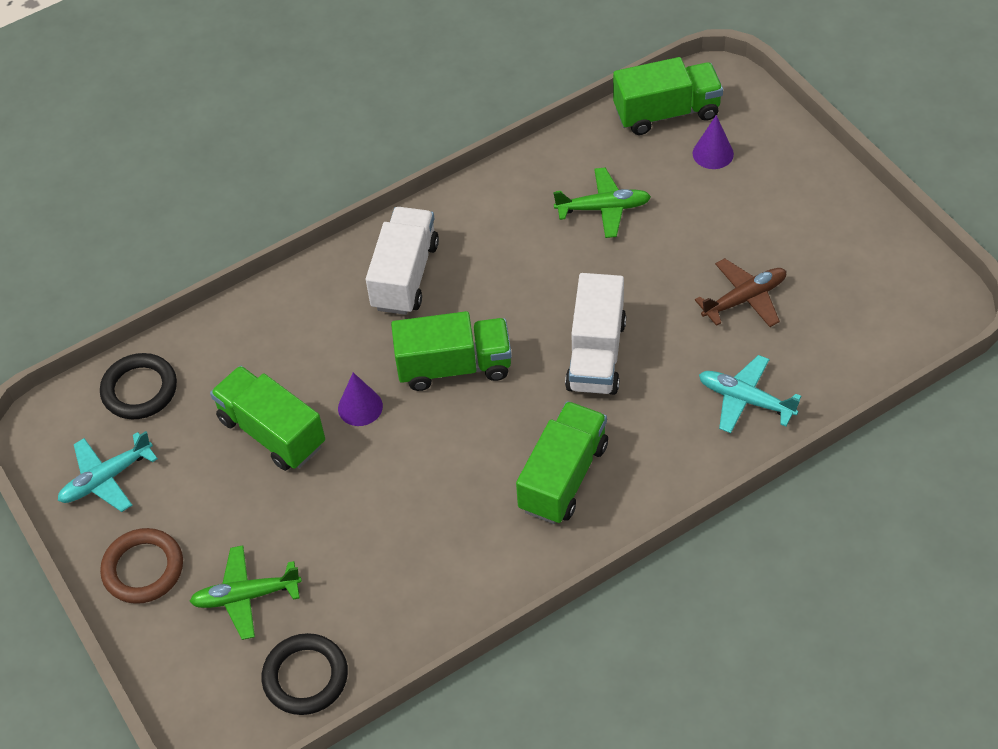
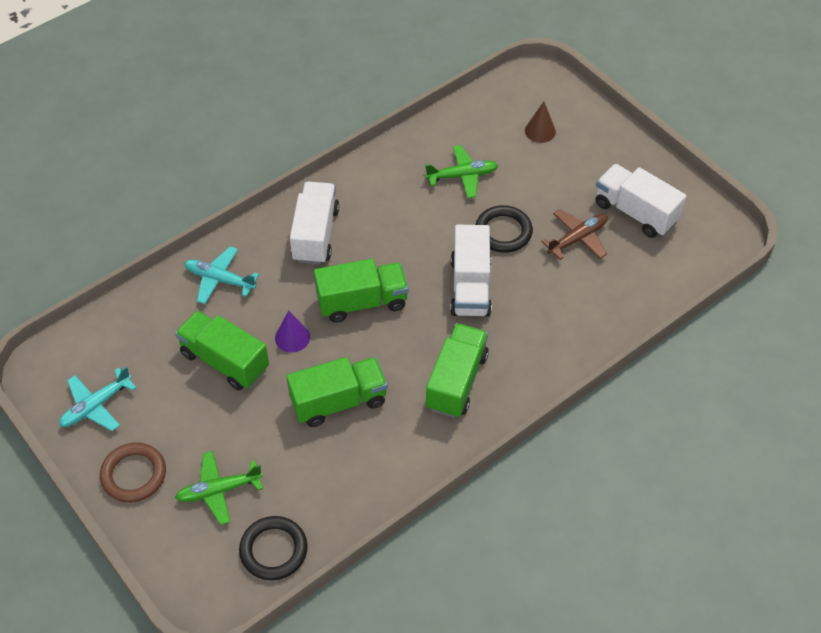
camera: 10 degrees left, 0 degrees up
black ring [100,353,177,419] -> black ring moved to [476,205,533,253]
green truck [613,57,723,135] -> green truck moved to [287,357,388,427]
purple cone [693,115,734,169] -> brown cone [525,102,556,143]
turquoise plane [699,355,801,433] -> turquoise plane moved to [184,246,259,304]
none -> white truck [596,164,686,238]

